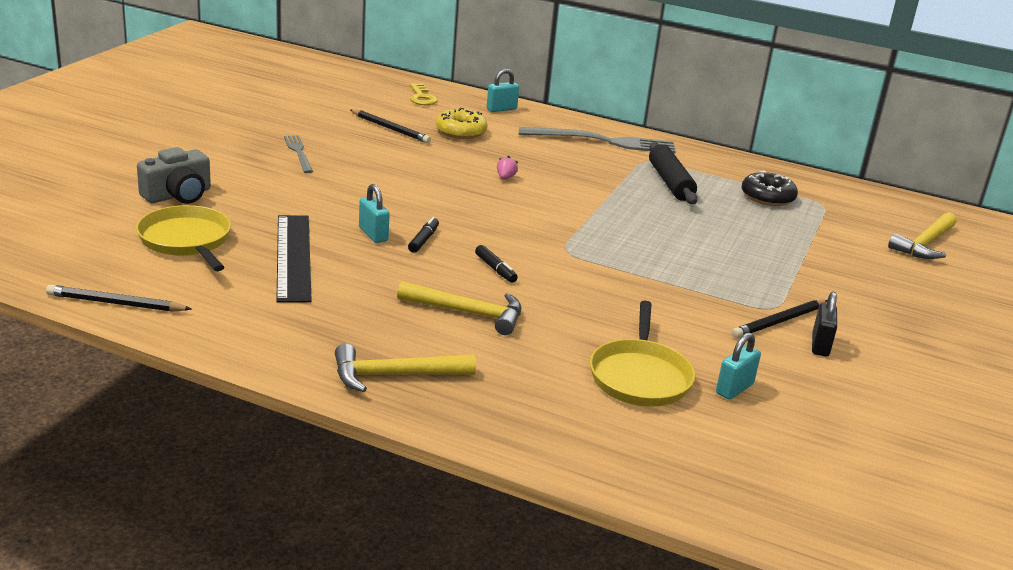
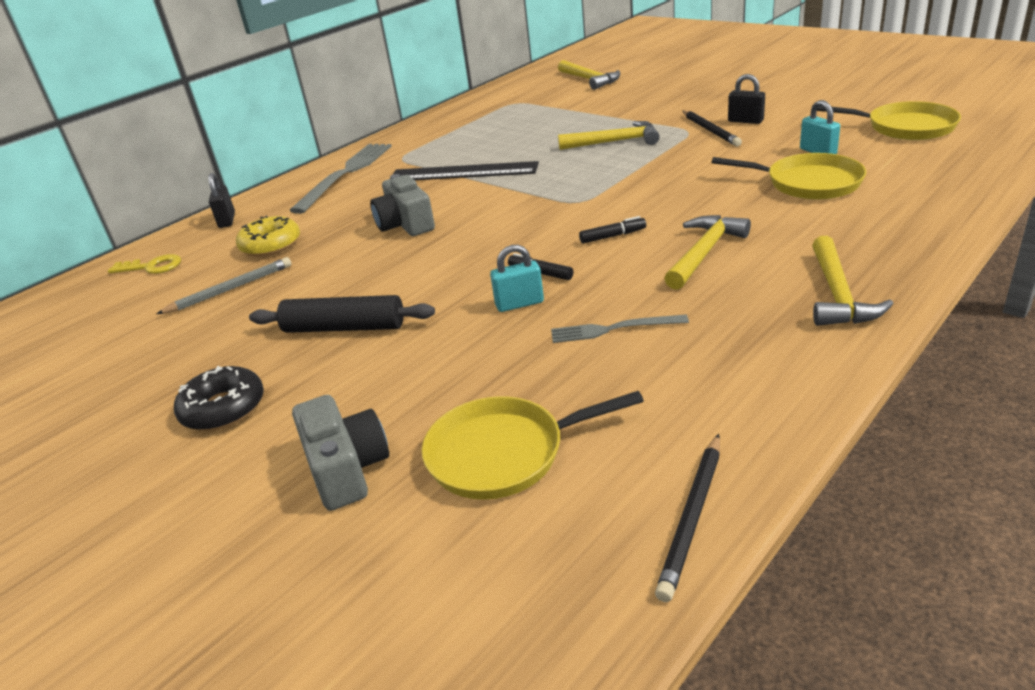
camera: 65 degrees left, 5 degrees up
black ruler [276,215,312,303] -> black ruler moved to [393,161,539,180]
grey fork [284,135,313,173] -> grey fork moved to [551,315,689,343]
black pencil [350,109,431,143] -> grey pencil [157,257,291,314]
turquoise padlock [487,69,519,112] -> black padlock [208,173,235,228]
pink strawberry [497,156,518,179] -> grey camera [370,174,435,236]
black rolling pin [649,142,698,204] -> black rolling pin moved to [249,295,435,333]
black donut [742,170,798,206] -> black donut moved to [174,366,264,431]
none -> yellow hammer [558,121,660,150]
none -> yellow pan [817,101,961,140]

